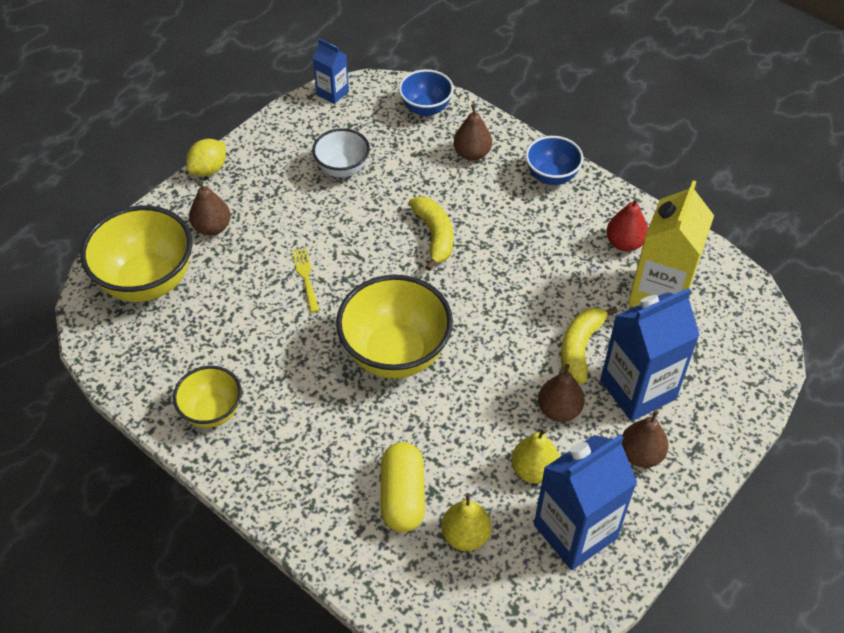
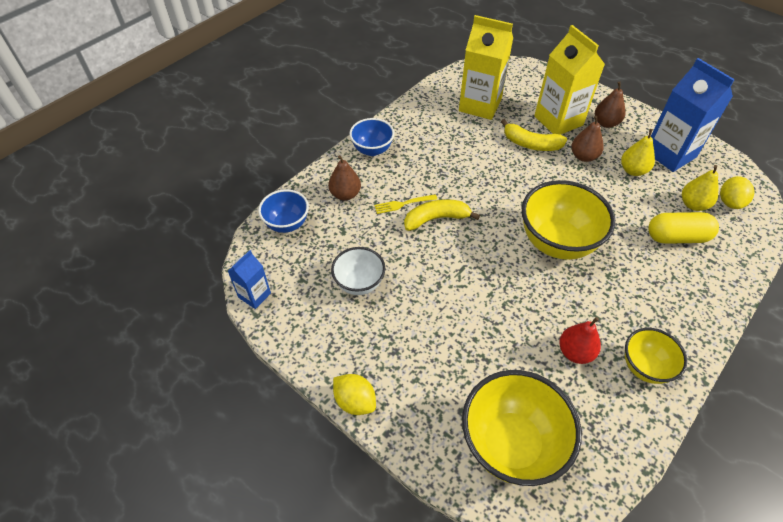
camera: 90 degrees left, 0 degrees up
brown pear [189,181,231,235] -> none
yellow fork [292,248,319,313] -> yellow fork moved to [374,194,437,214]
blue carton [600,288,700,421] -> yellow carton [534,25,605,135]
red pear [606,198,648,251] -> red pear moved to [559,317,601,364]
none -> yellow lemon [720,176,755,209]

